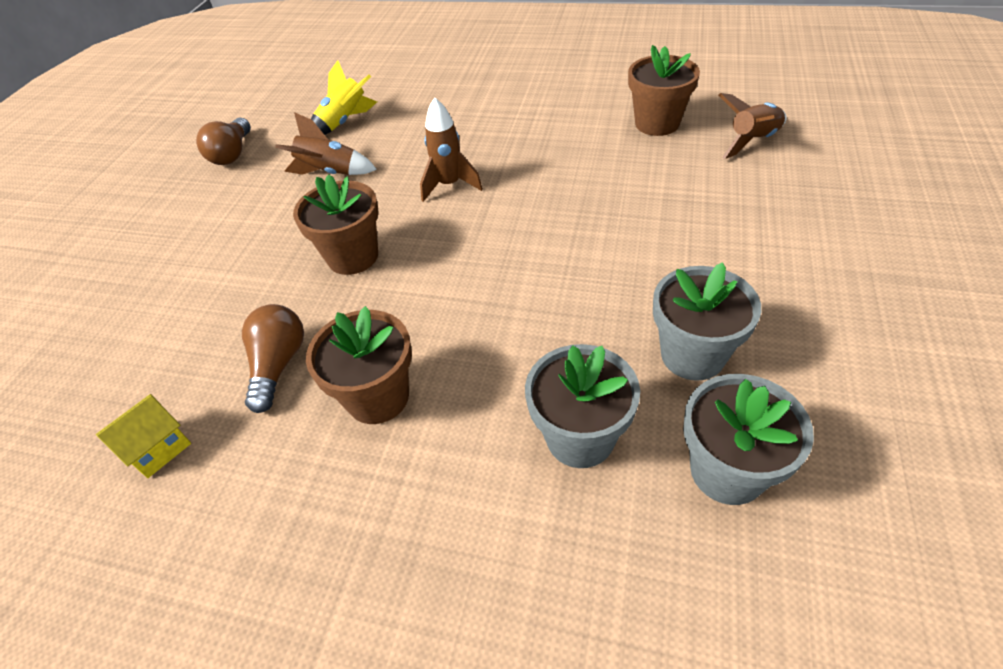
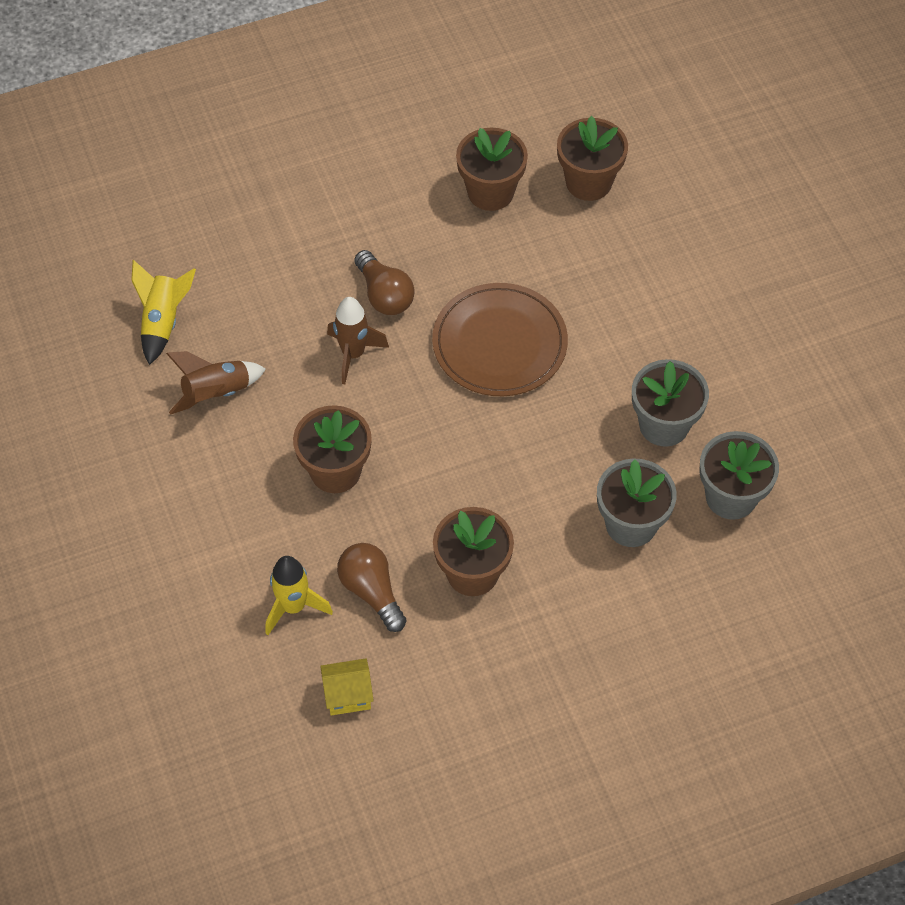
camera: 40 degrees left, 10 degrees up
yellow house [96,394,191,478] -> yellow house turned 75 degrees clockwise [320,658,374,715]
brown light bulb [196,118,251,165] -> brown light bulb moved to [354,250,415,315]
brown rocket [718,93,787,159] -> brown flower pot [557,116,628,201]
none -> yellow rocket [266,556,333,635]
none -> brown plate [432,283,568,396]

